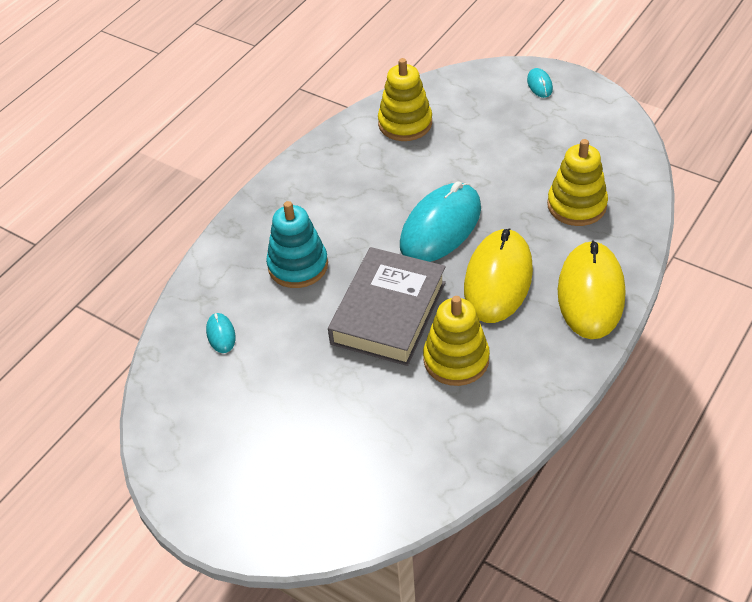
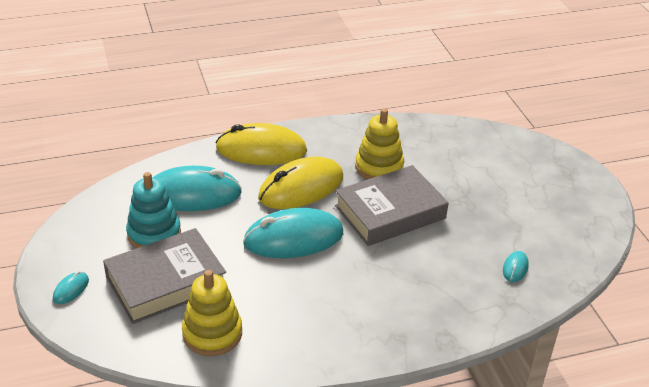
camera: 145 degrees left, 10 degrees down
turquoise stacking toy [266,201,328,288] -> turquoise stacking toy moved to [126,172,181,248]
yellow stacking toy [547,139,608,226] -> turquoise mouse [153,166,242,211]
yellow mouse [558,240,625,339] -> yellow mouse turned 45 degrees clockwise [216,123,307,165]
none -> grey book [103,228,226,324]

